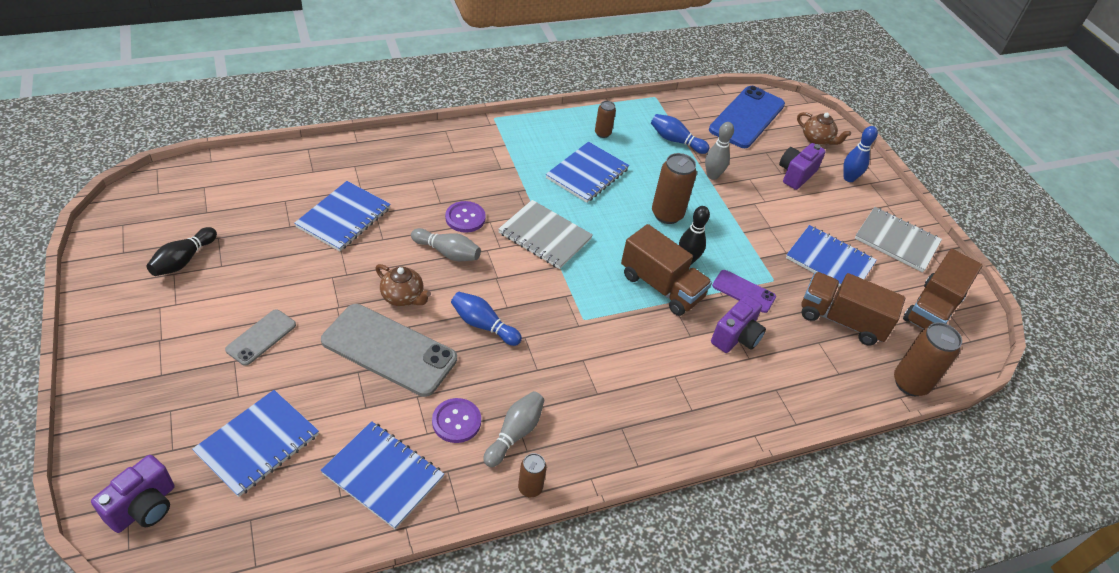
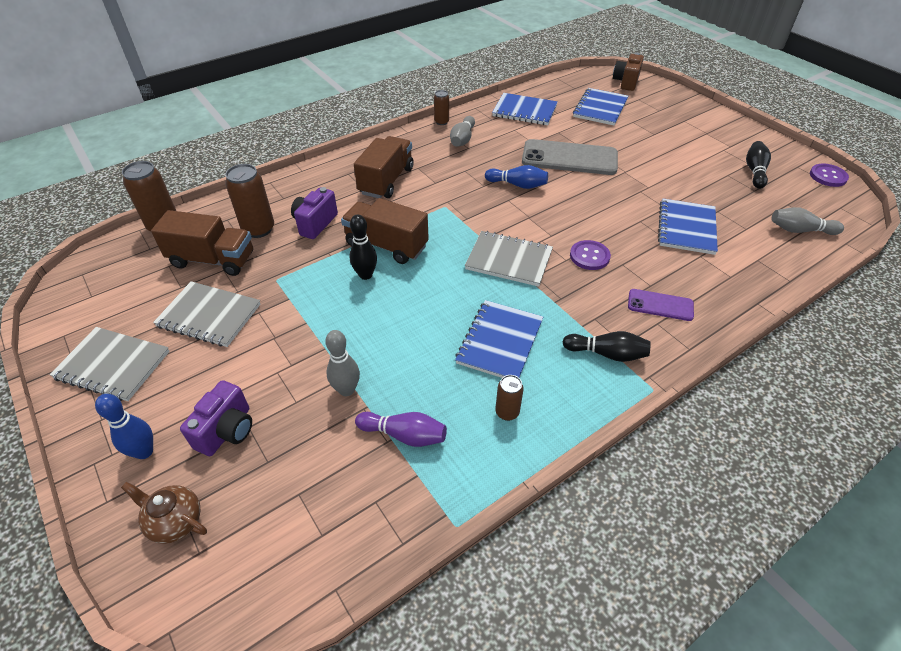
camera: 170 degrees right, 0 degrees up
purple camera [91,455,174,533] -> brown camera [613,53,644,91]
grey phone [225,309,296,366] -> none
brown teapot [375,264,431,307] -> none
grey bowling pin [411,228,481,261] -> grey bowling pin moved to [771,207,844,235]
purple button [432,398,481,443] -> purple button moved to [810,163,849,187]
blue bowling pin [651,114,710,154] -> purple bowling pin [355,412,447,447]
brown can [652,153,697,224] -> brown can moved to [225,164,274,238]
blue phone [709,86,785,148] -> none
purple phone [712,270,776,313] -> purple phone moved to [628,289,694,321]
blue notebook [786,225,877,287] -> grey notebook [153,281,260,347]
brown truck [903,249,983,329] -> brown truck moved to [354,136,414,198]
none -> black bowling pin [562,331,651,362]

